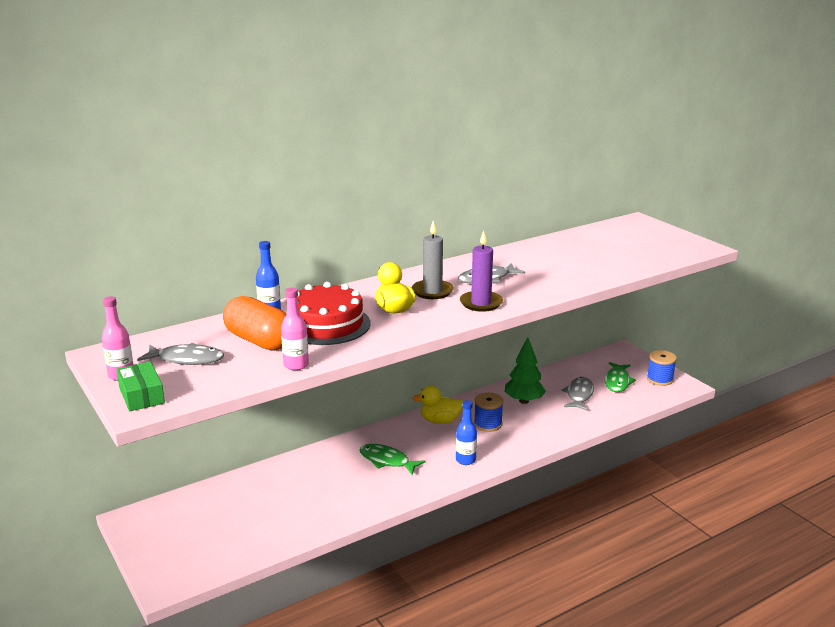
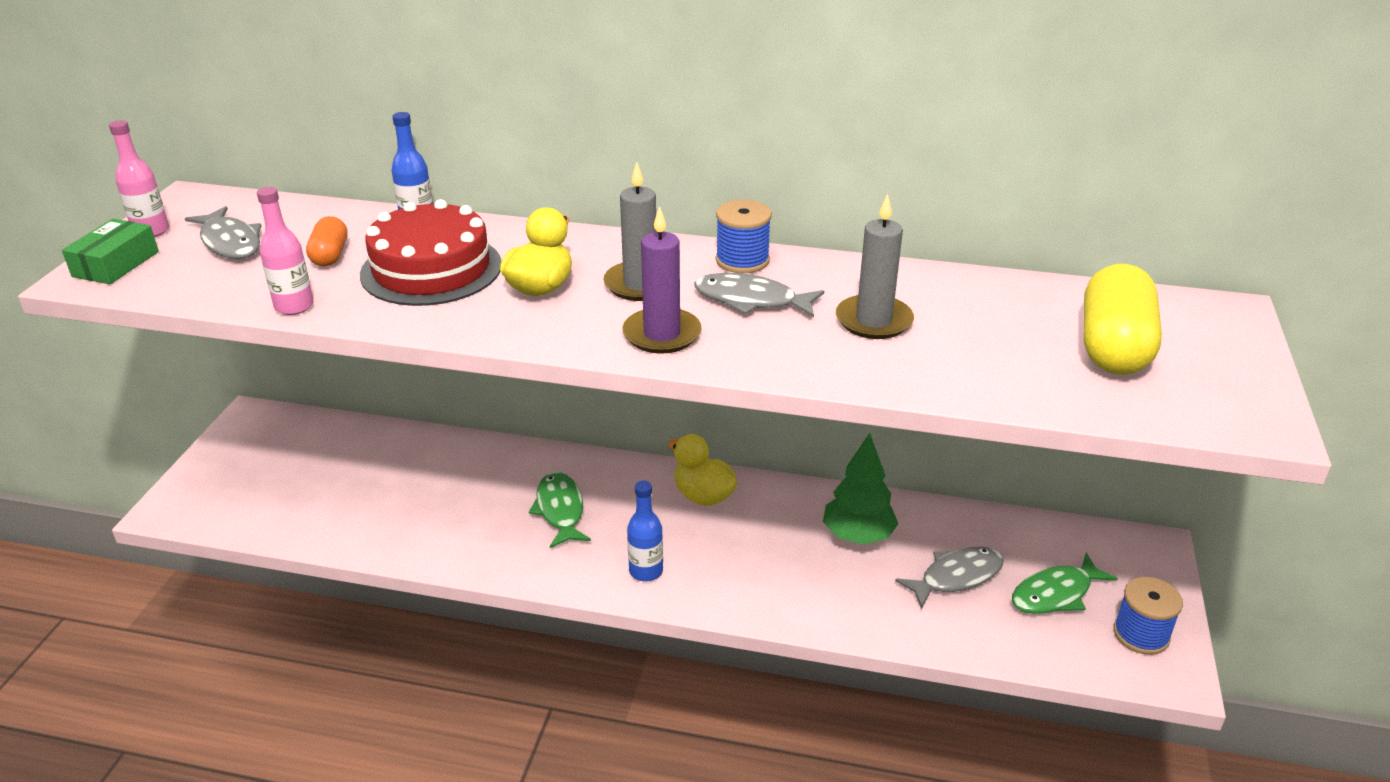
camera: 45 degrees right, 10 degrees up
orange capsule [223,296,287,351] -> orange capsule [306,216,348,267], size x0.53
blue spool [474,392,504,432] -> blue spool moved to [716,200,772,274]
none -> grey candle [836,194,914,339]
none -> yellow capsule [1084,264,1162,375]

